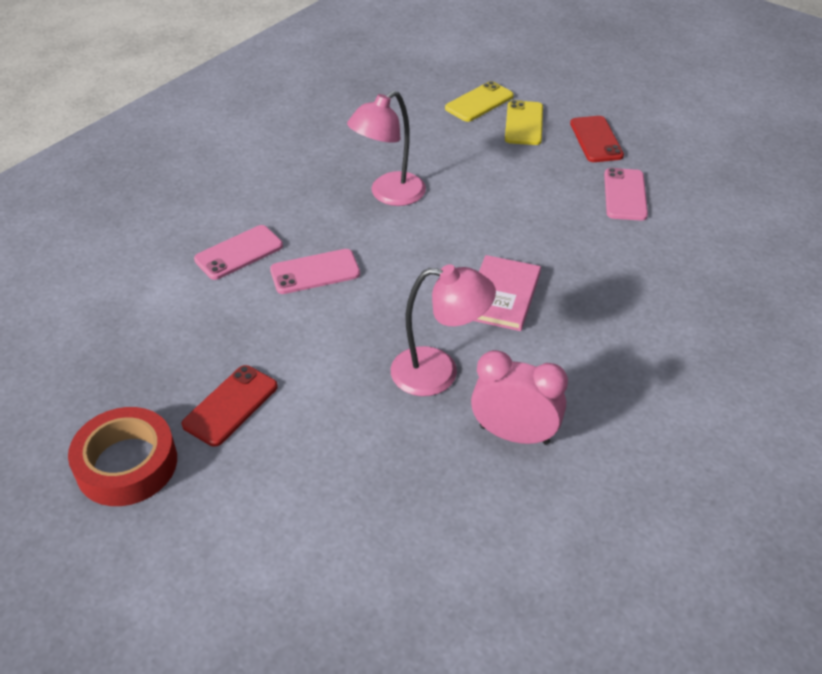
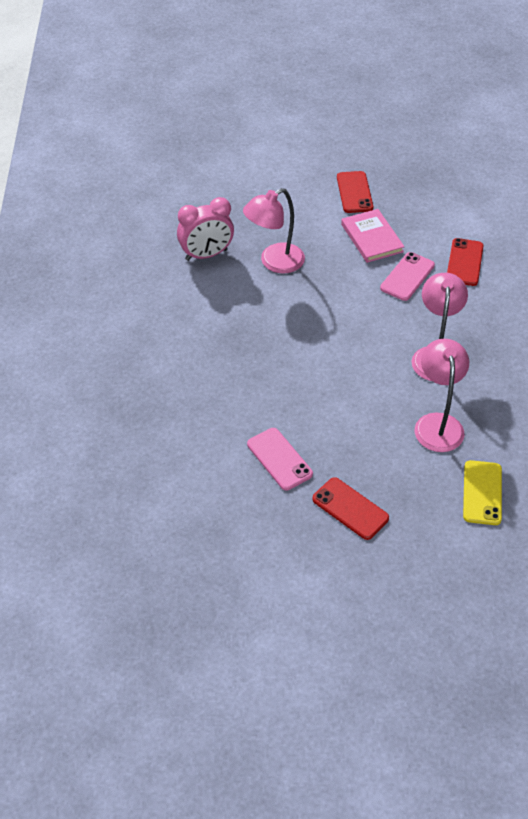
camera: 140 degrees right, 5 degrees up
red tape [68,407,177,506] -> none
pink phone [194,225,283,280] -> red phone [447,238,484,286]
pink book [474,255,541,331] -> pink book moved to [341,209,404,263]
yellow phone [505,100,543,145] -> none
none -> pink lamp [415,339,469,452]

